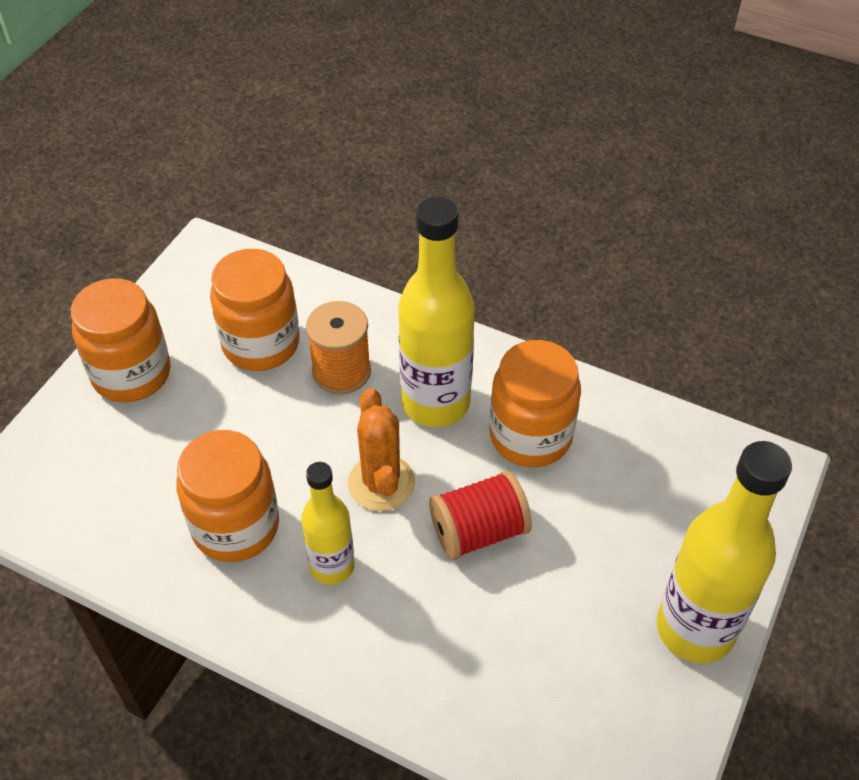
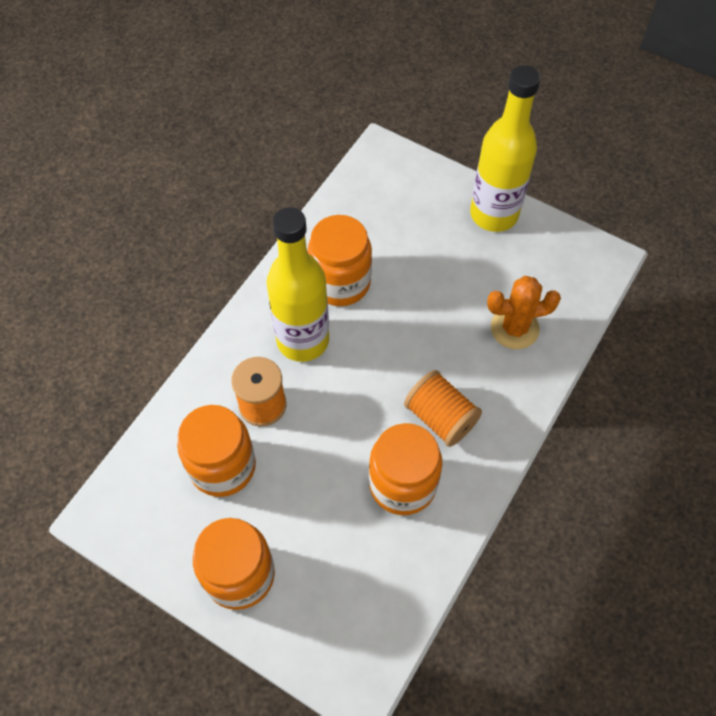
camera: 85 degrees left, 10 degrees up
yellow bottle [301,462,355,585] -> orange spool [404,370,482,447]
orange cactus [348,388,415,511] -> orange cactus moved to [487,276,561,349]
red spool [429,470,532,560] -> none

